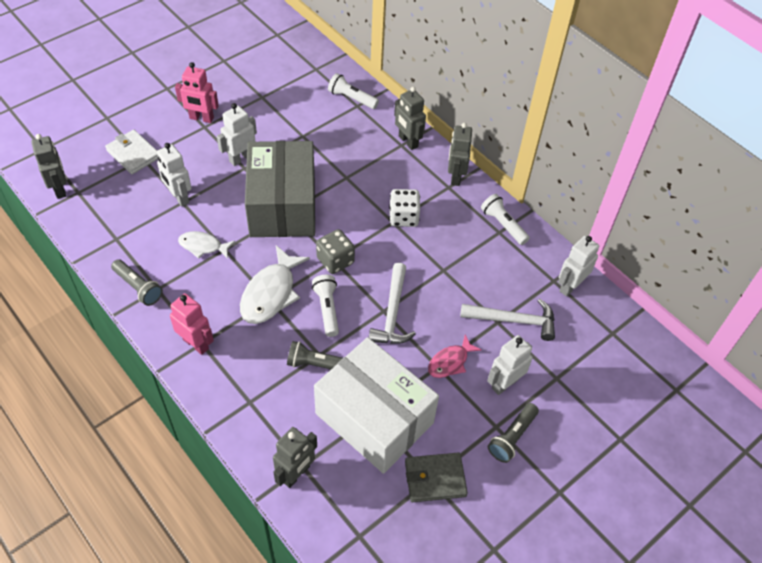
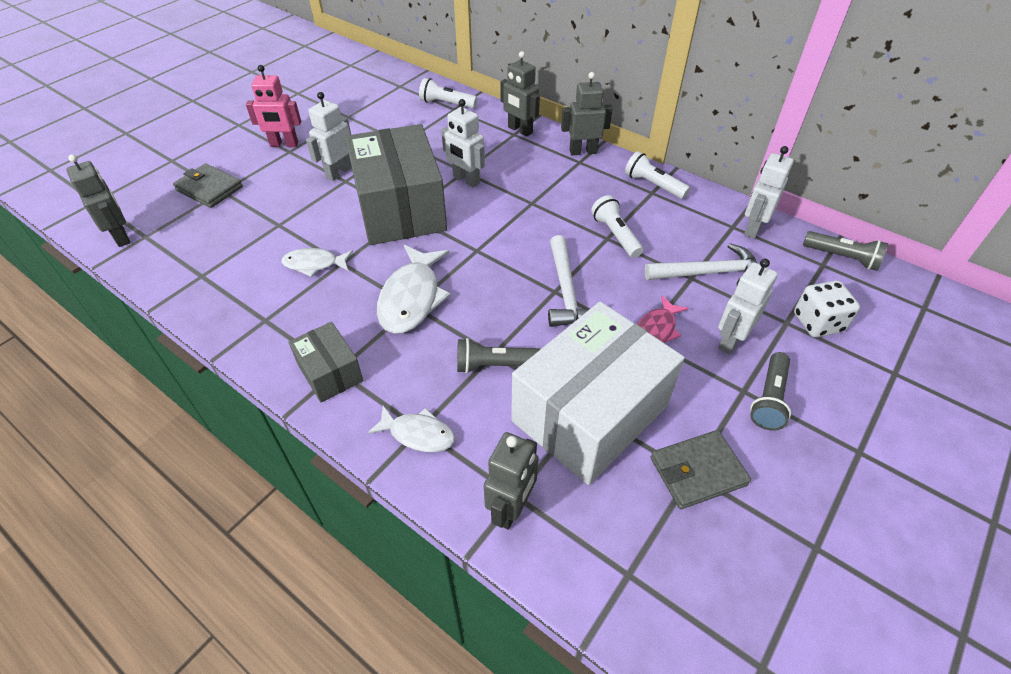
camera: 10 degrees left, 5 degrees down
white wallet [105,130,158,174] -> grey wallet [173,163,243,208]
grey flashlight [111,259,163,306] -> grey flashlight moved to [803,231,888,271]
white robot [157,143,192,207] -> white robot moved to [441,99,485,188]
pink robot [170,293,214,355] -> grey box [288,322,363,403]
white flashlight [312,275,339,337] -> white flashlight moved to [591,195,643,258]
white box [314,337,439,474] -> white box turned 75 degrees counterclockwise [511,301,685,485]
grey dice [316,229,355,274] -> none
white dice [389,189,420,227] -> white dice moved to [794,281,860,337]
grey robot [448,123,472,186] -> grey robot turned 90 degrees clockwise [561,72,613,155]
none -> white fish [367,406,455,452]

